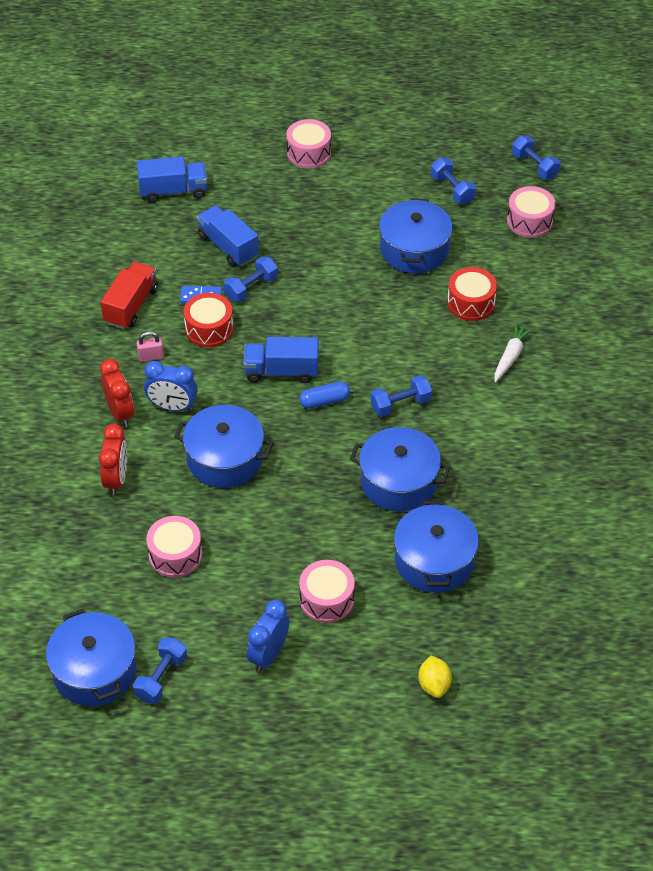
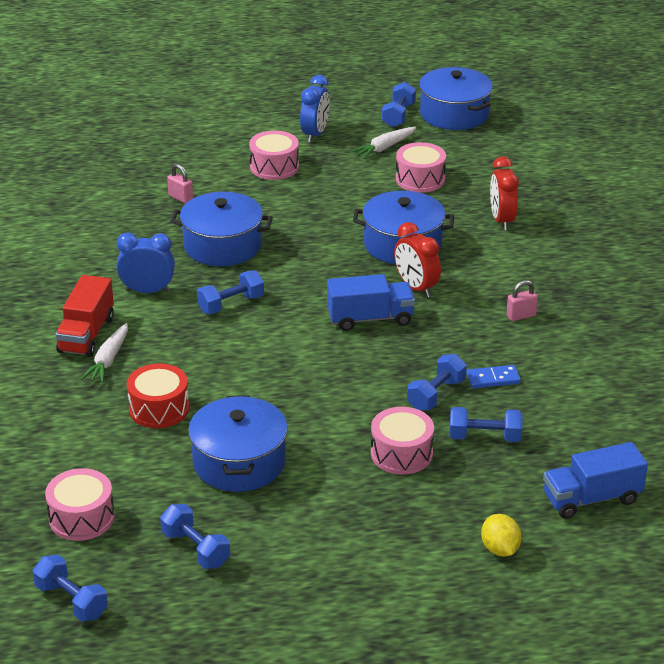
camera: 170 degrees right, 15 degrees down
red clock [100,359,134,427] -> red clock moved to [394,222,441,297]
red truck [101,262,158,329] -> red truck moved to [55,275,114,357]
blue clock [144,361,198,411] -> blue clock moved to [116,232,175,293]
red drum [184,293,233,347] -> none
blue truck [197,206,259,267] -> blue dumbbell [449,407,523,442]
pink drum [286,119,331,168] -> pink drum moved to [371,407,434,475]
blue capsule [299,382,350,409] -> none
blue pot [394,501,479,593] -> pink padlock [167,164,193,204]
yellow lemon [418,656,452,698] -> yellow lemon moved to [481,514,521,557]
none -> white carrot [351,127,416,159]

